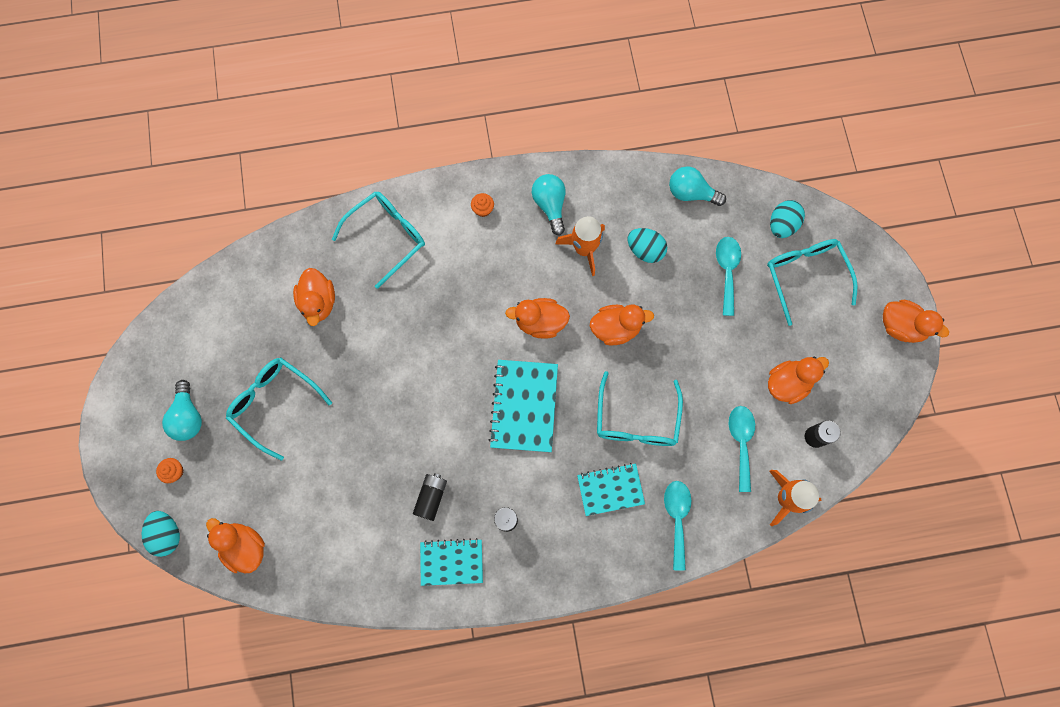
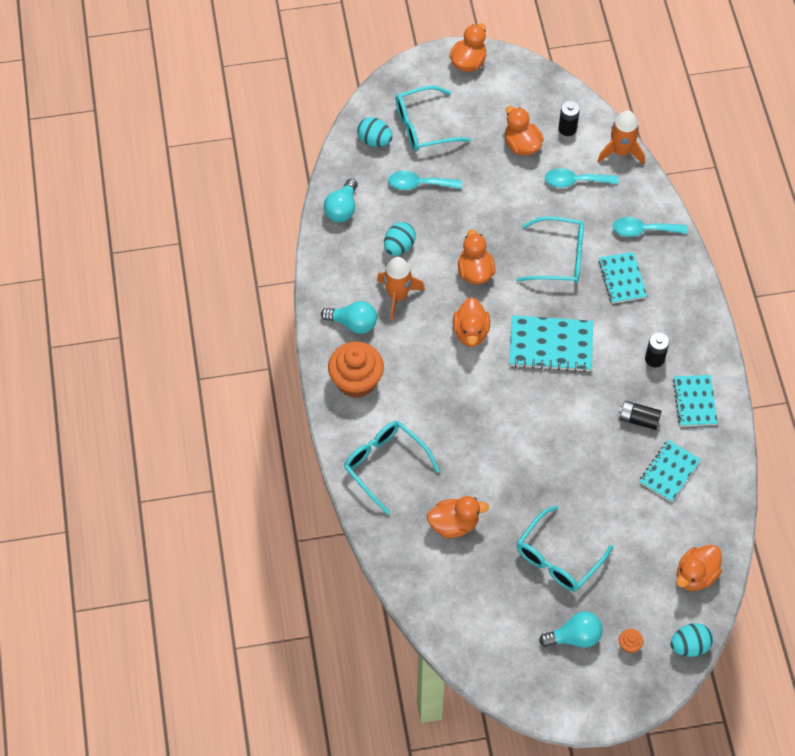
camera: 90 degrees left, 15 degrees down
orange cupcake [471,193,494,217] -> orange cupcake [328,342,384,398], size x2.43
turquoise light bulb [532,174,566,236] -> turquoise light bulb turned 150 degrees counterclockwise [321,301,377,334]
none -> turquoise notebook [639,440,701,502]

